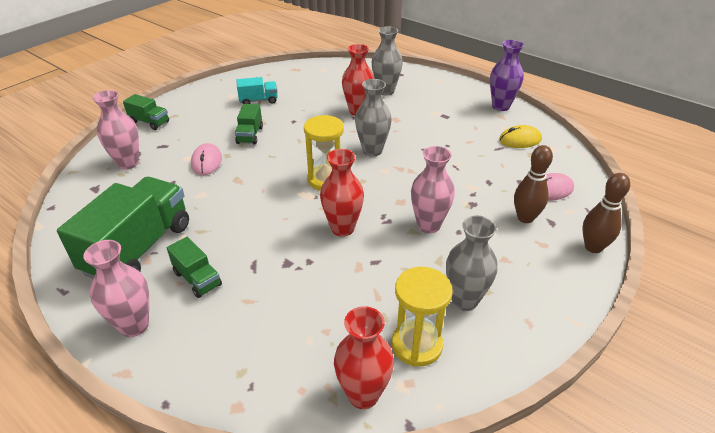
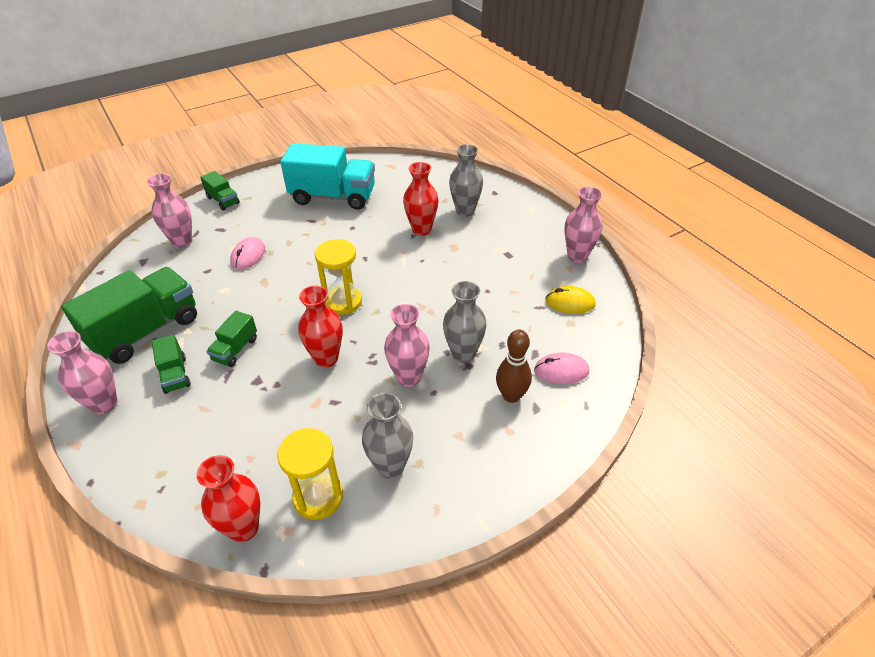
camera: 20 degrees right, 5 degrees up
green truck [235,104,263,145] -> green truck moved to [206,311,257,367]
turquoise truck [236,77,278,104] -> turquoise truck [280,143,375,210], size x2.10
grey vase [355,79,392,157] -> grey vase moved to [443,281,487,363]
purple vase [490,40,524,111] -> pink vase [564,187,603,263]
brown bowling pin [582,173,630,253] -> none

